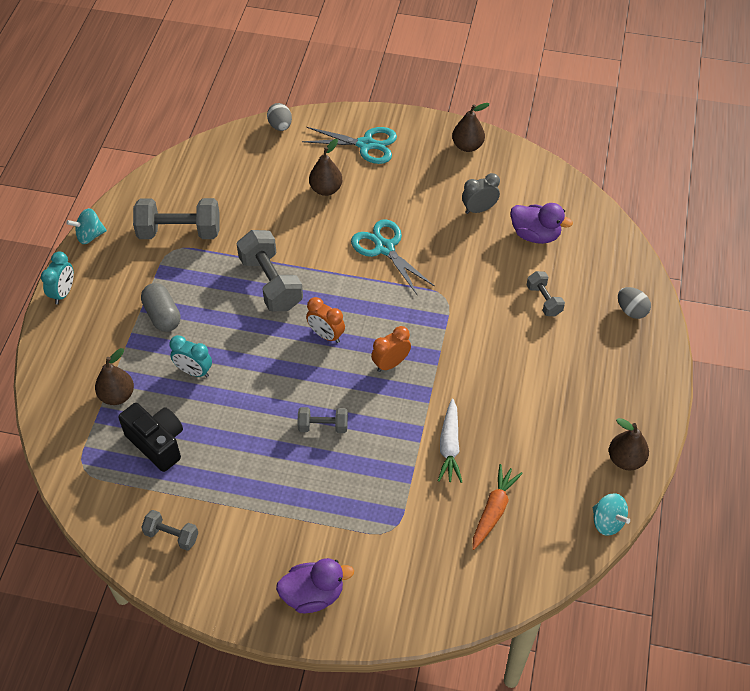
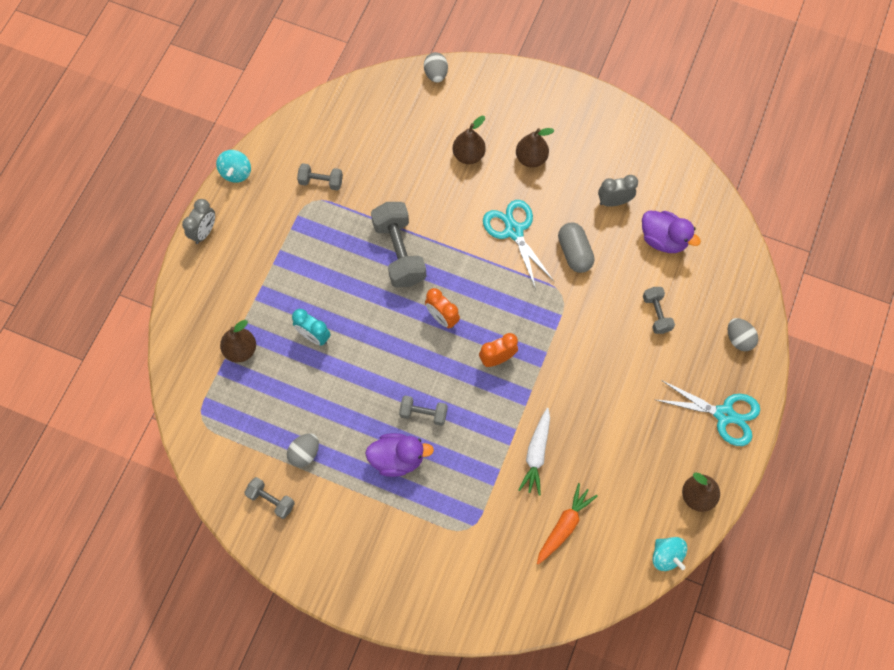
camera: 10 degrees right, 15 degrees up
turquoise clock [41,252,74,304] -> grey clock [182,199,215,244]
turquoise spinning top [66,208,107,244] -> turquoise spinning top turned 75 degrees counterclockwise [216,150,251,183]
black camera [118,403,183,472] -> none
grey dumbbell [133,198,220,239] -> grey dumbbell [297,163,343,191], size x0.54
grey capsule [141,283,180,332] -> grey capsule moved to [558,222,594,273]
purple duck [276,558,354,613] -> purple duck moved to [365,433,434,477]
turquoise scissors [302,127,397,164] -> turquoise scissors moved to [656,380,760,446]
brown pear [452,103,489,152] -> brown pear moved to [516,128,555,168]
none -> grey egg [287,433,319,467]

